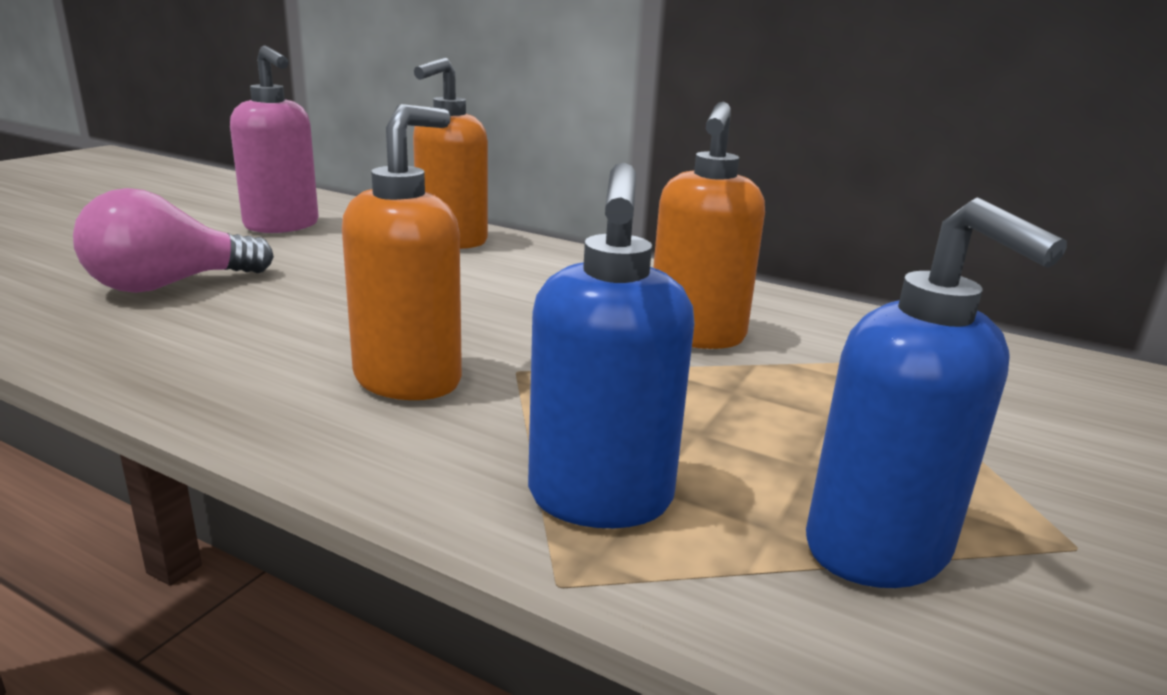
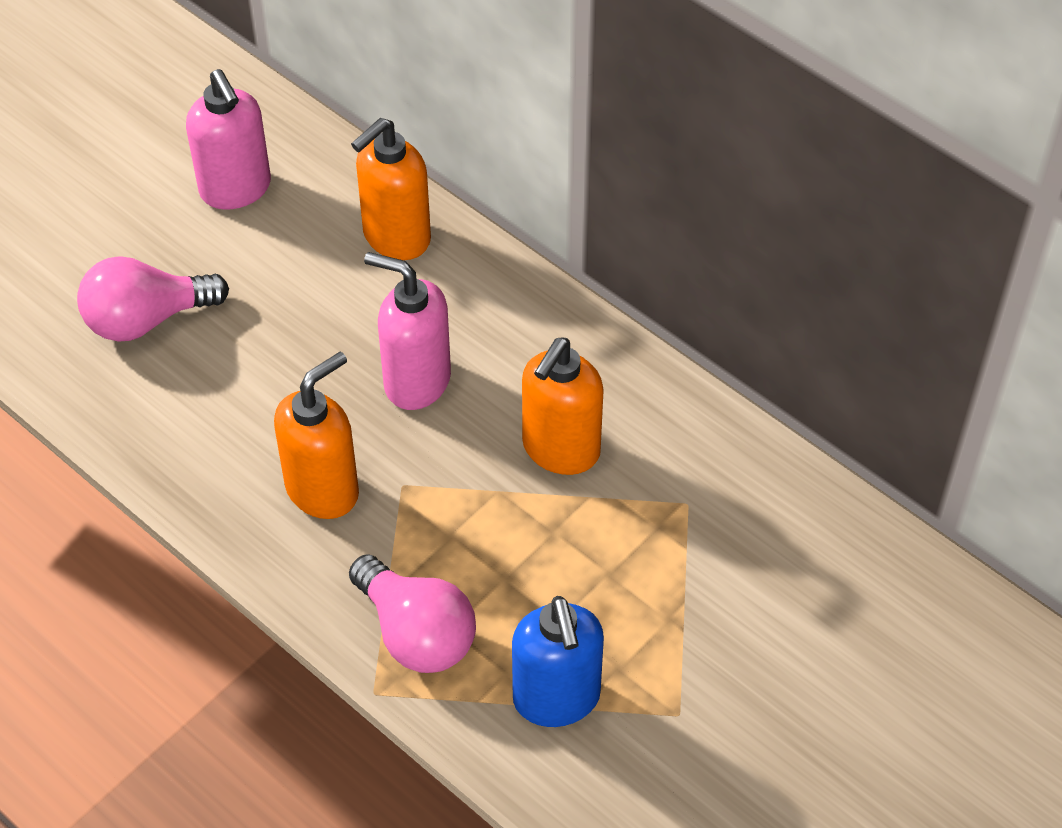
camera: 15 degrees right, 30 degrees up
blue soap dispenser [528,163,695,528] -> pink light bulb [349,554,476,673]
none -> pink soap dispenser [364,252,451,410]

